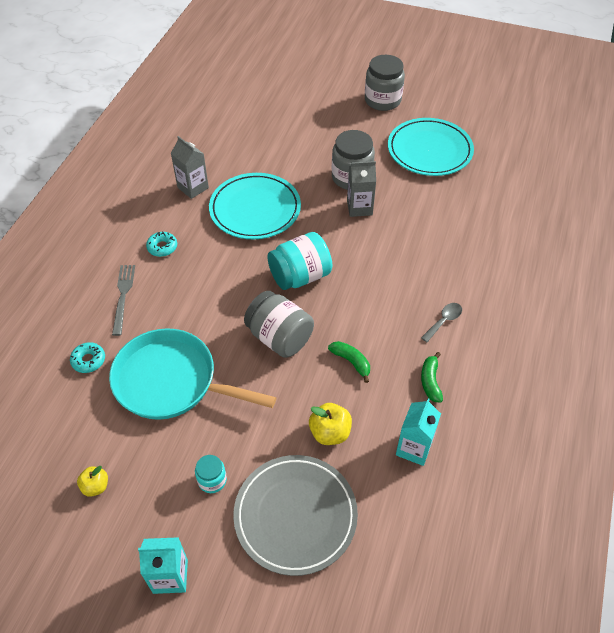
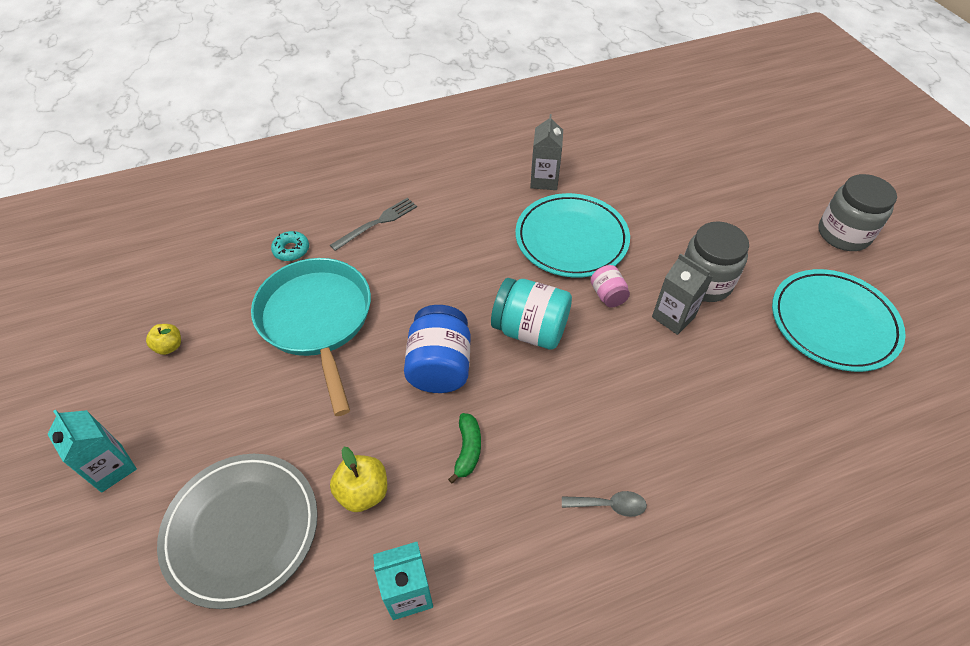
camera: 50 degrees right, 0 degrees up
turquoise donut [146,231,177,257] -> none
turquoise jar [195,455,227,493] -> none
grey jar [244,291,314,358] -> blue jar [404,305,471,393]
green banana [421,352,443,403] -> none
none -> pink jar [591,265,630,308]

